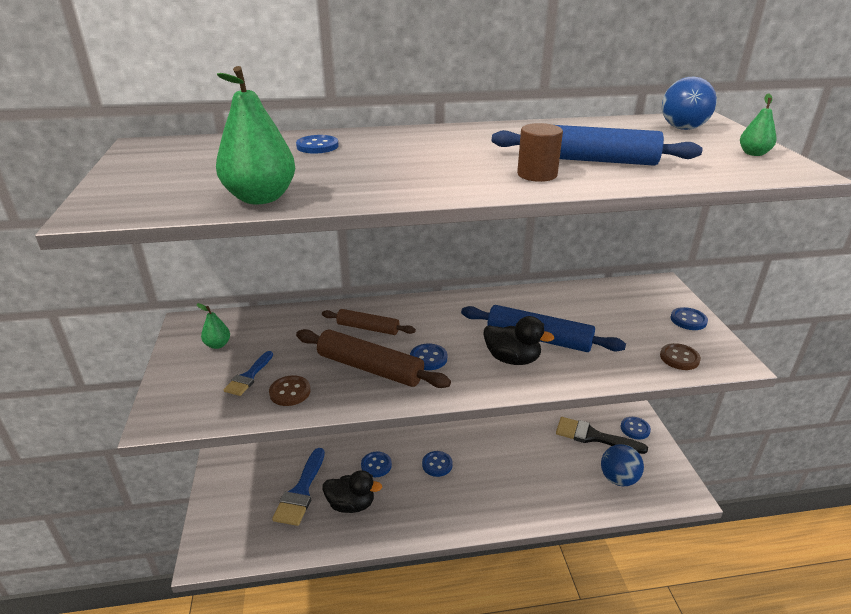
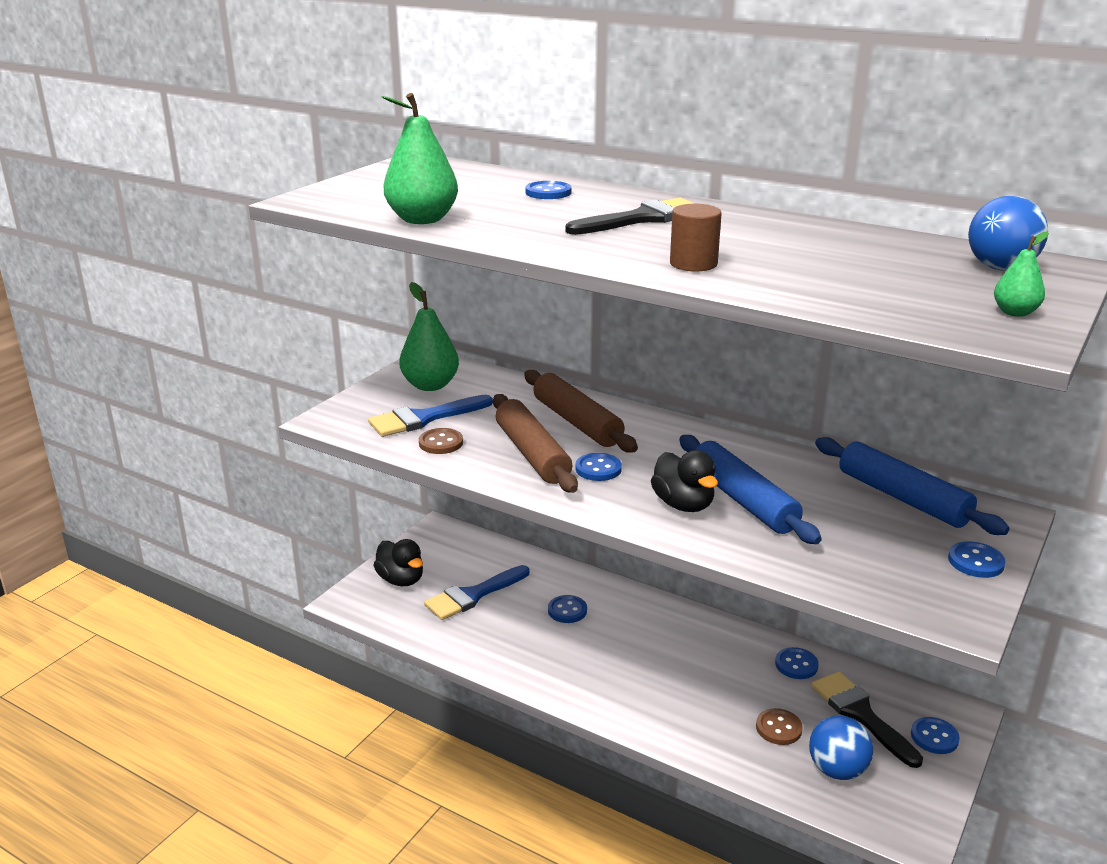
camera: 40 degrees right, 5 degrees down
green pear [197,303,230,349] -> green pear [399,282,459,391], size x1.95
blue brush [224,351,273,396] -> blue brush [368,395,493,437], size x1.70
brown rolling pin [322,309,416,335] -> brown rolling pin [524,370,638,453], size x1.61
black duck [323,470,382,513] -> black duck moved to [373,539,423,586]
blue button [422,451,453,477] -> blue button moved to [775,647,819,679]
blue rolling pin [492,125,703,166] -> blue rolling pin moved to [815,437,1010,535]
brown button [660,343,701,370] -> brown button moved to [756,708,803,745]
none -> black brush [565,198,695,235]

